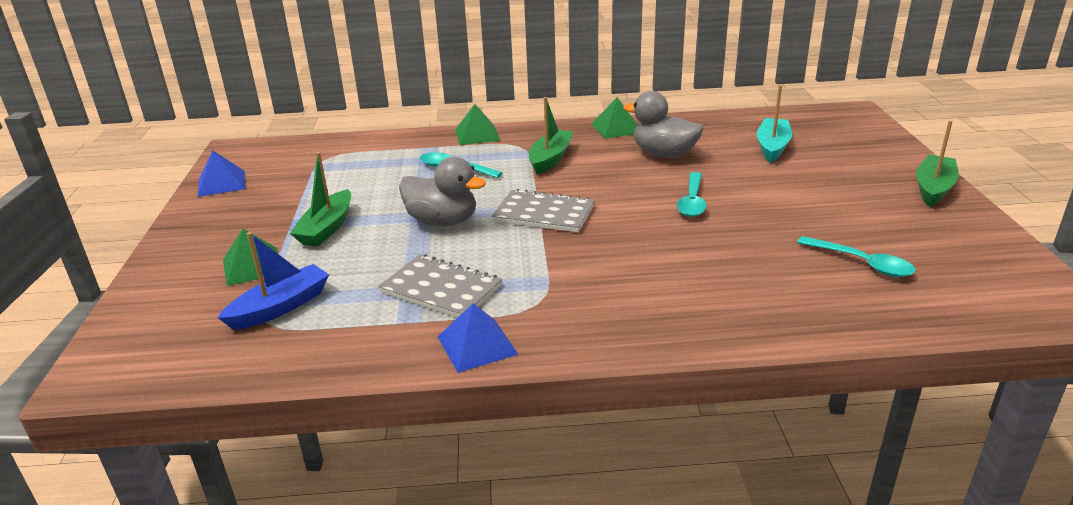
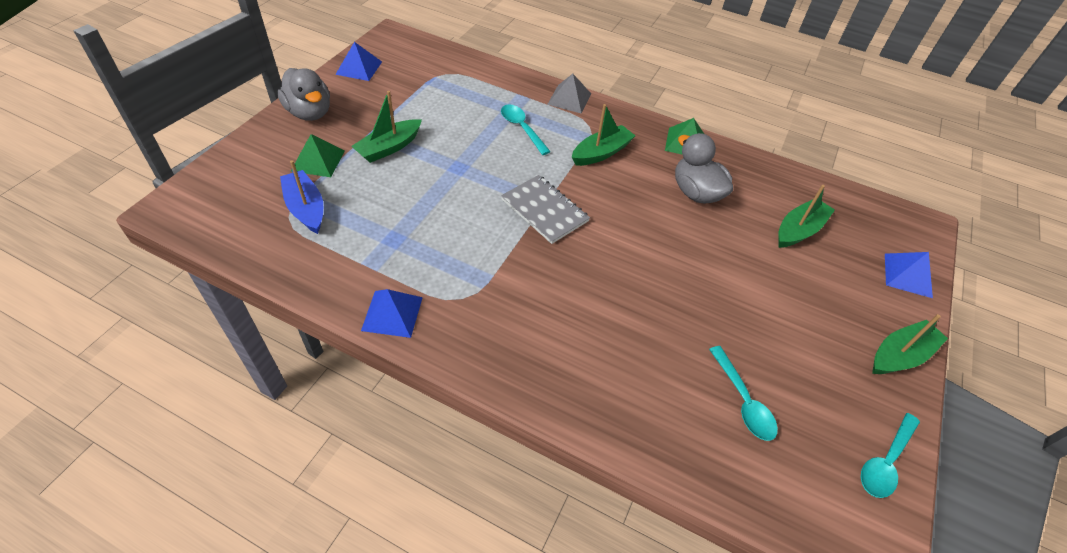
camera: 25 degrees right, 20 degrees up
blue boat [218,232,329,330] -> blue boat turned 105 degrees counterclockwise [280,160,323,234]
grey notebook [378,254,502,318] -> none
grey duck [399,157,486,227] -> grey duck moved to [277,68,330,121]
green pyramid [455,104,501,145] -> grey pyramid [547,74,591,114]
turquoise spoon [677,172,707,217] -> turquoise spoon moved to [861,413,920,498]
turquoise boat [757,85,792,163] -> green boat [778,185,835,248]
none -> blue pyramid [885,252,933,298]

